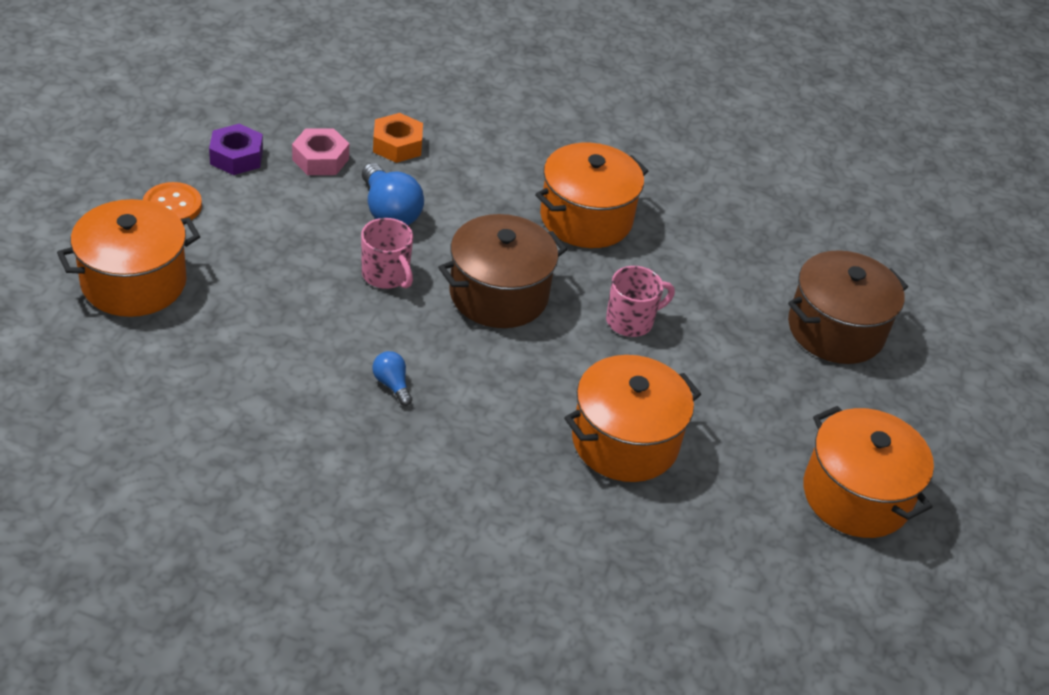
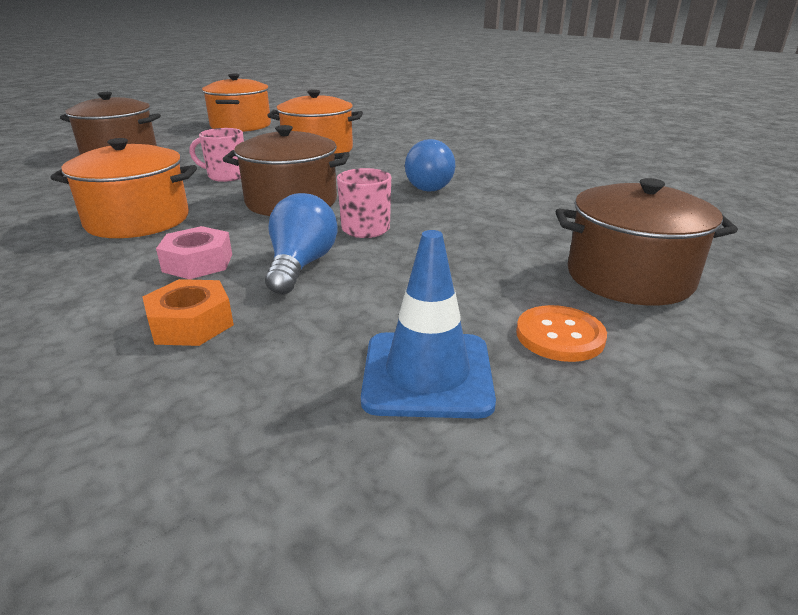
camera: 140 degrees left, 15 degrees down
orange pot [57,199,200,317] -> brown pot [556,178,738,306]
purple nut [209,124,263,175] -> blue traffic cone [361,230,496,419]
pink nut [292,128,349,175] -> pink nut moved to [156,226,232,279]
blue light bulb [372,351,412,406] -> blue light bulb [405,139,455,192], size x1.87

